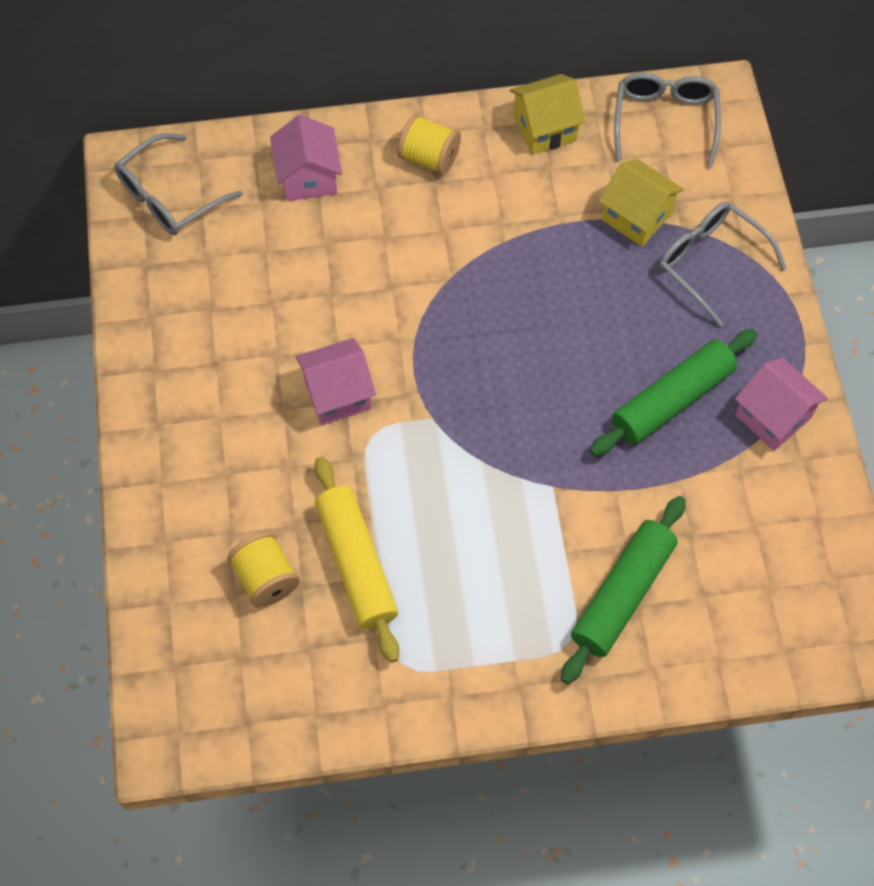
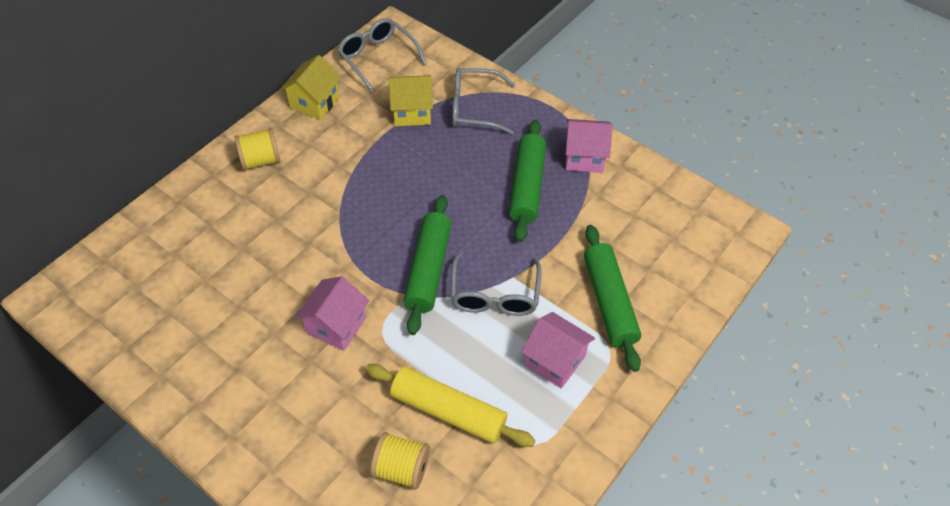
camera: 45 degrees left, 10 degrees down
grey glasses [114,133,243,235] -> grey glasses moved to [450,252,542,316]
pink house [270,115,342,201] -> pink house moved to [521,312,595,389]
none -> green rolling pin [404,195,452,335]

